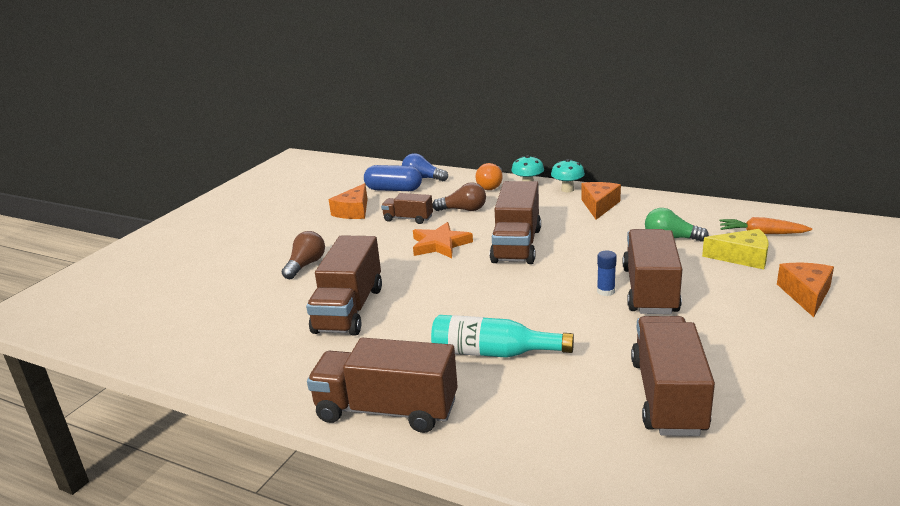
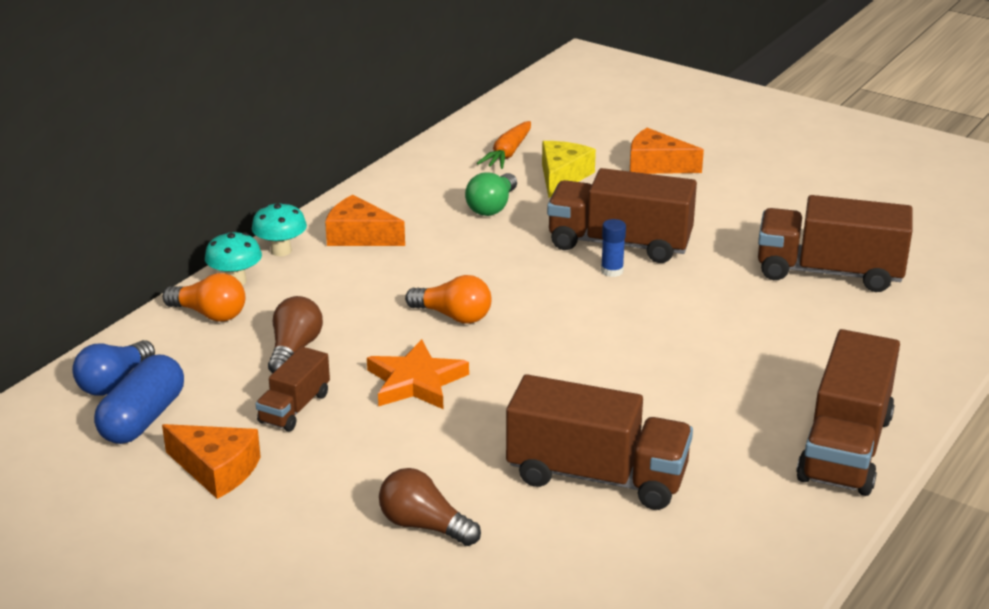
camera: 85 degrees left, 5 degrees up
turquoise bottle [431,315,574,358] -> none
brown truck [490,181,541,264] -> orange light bulb [405,275,492,324]

